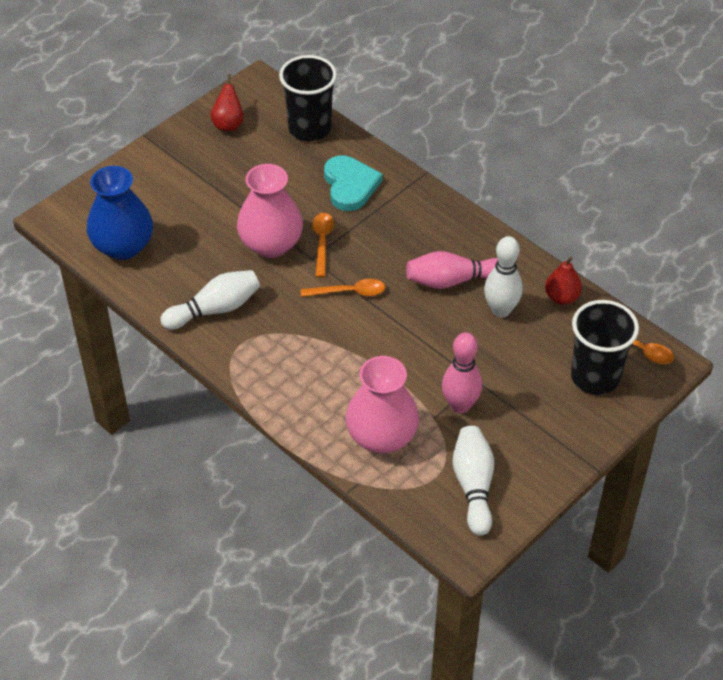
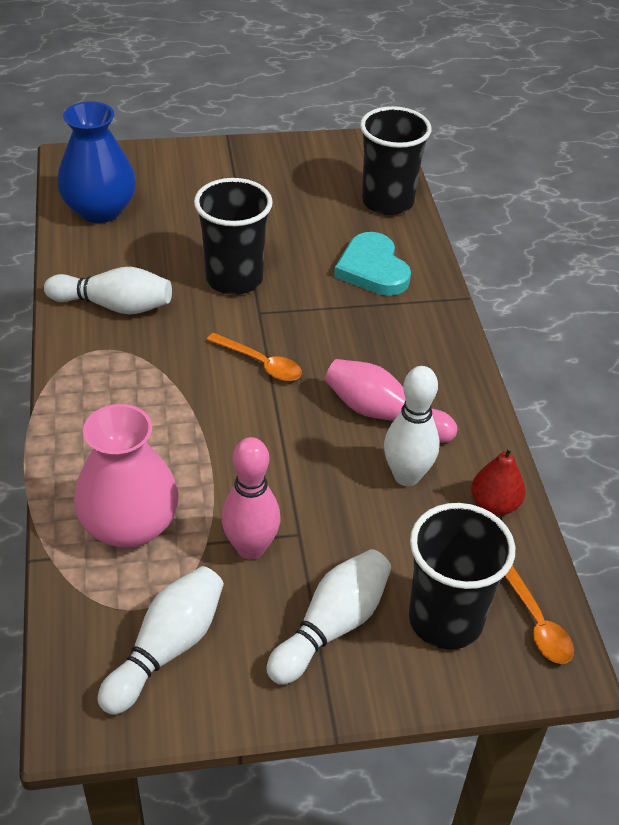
camera: 35 degrees right, 5 degrees down
red pear [210,74,244,131] -> none
pink vase [237,164,303,258] -> black cup [194,178,273,295]
orange spoon [312,213,334,278] -> none
turquoise heart [324,155,383,211] -> turquoise heart turned 135 degrees clockwise [334,232,411,296]
none -> white bowling pin [266,549,391,685]

